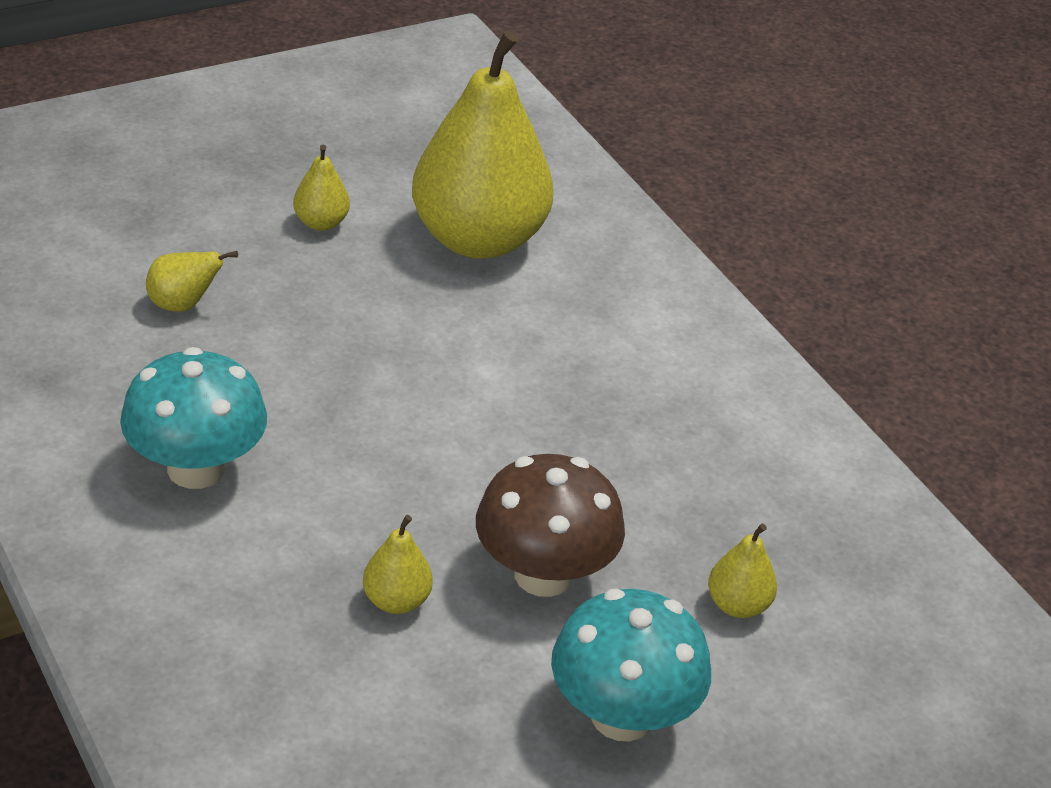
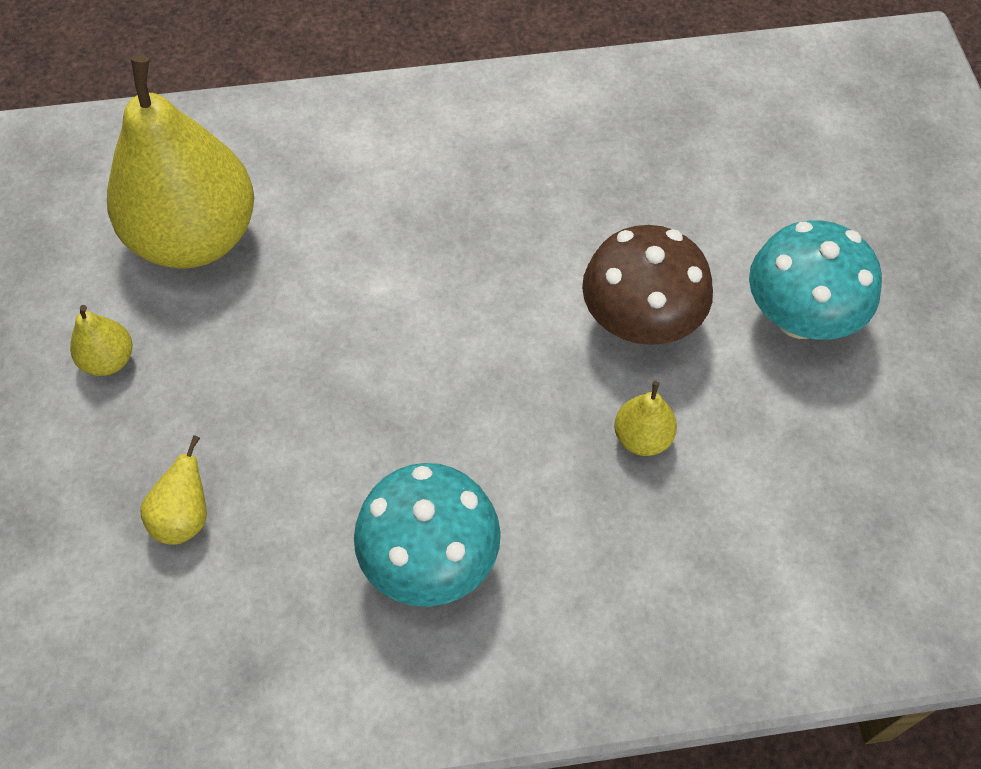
camera: 65 degrees left, 20 degrees up
yellow pear [708,524,777,618] -> none

